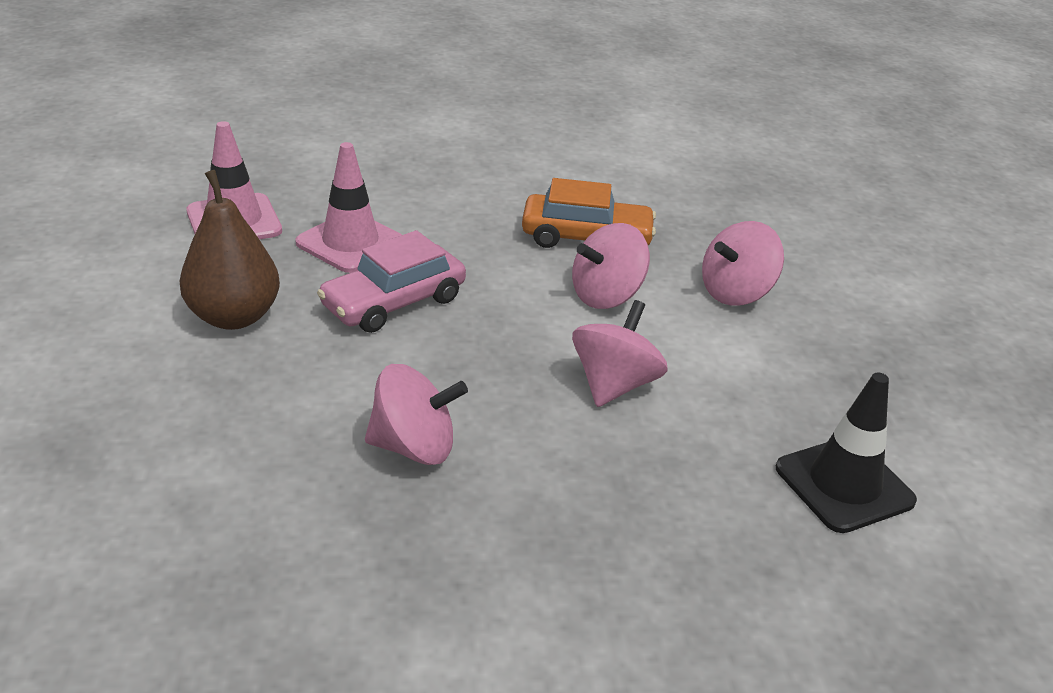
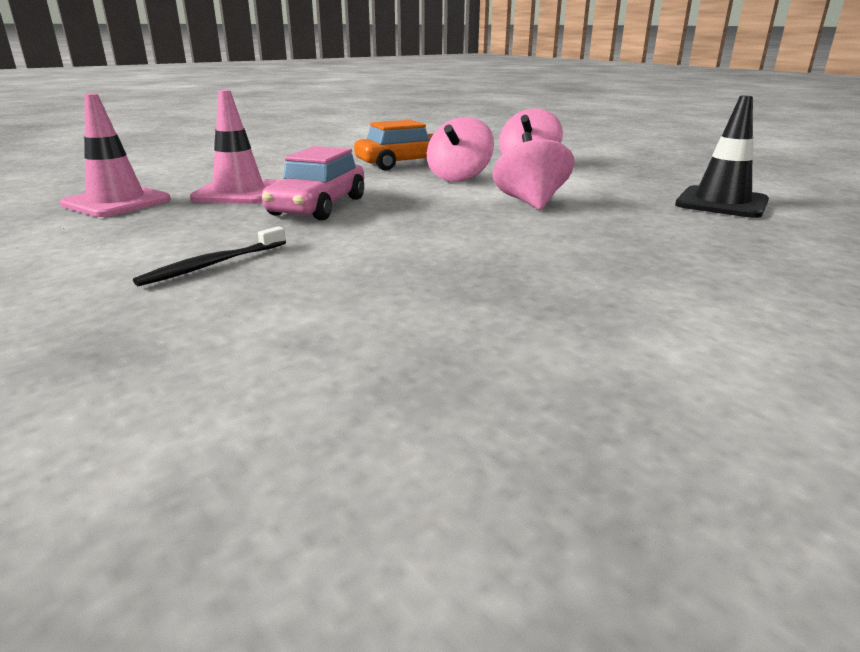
camera: 30 degrees left, 10 degrees down
brown pear [179,170,280,330] -> none
pink spinning top [365,364,468,465] -> none
none -> black toothbrush [133,226,286,286]

